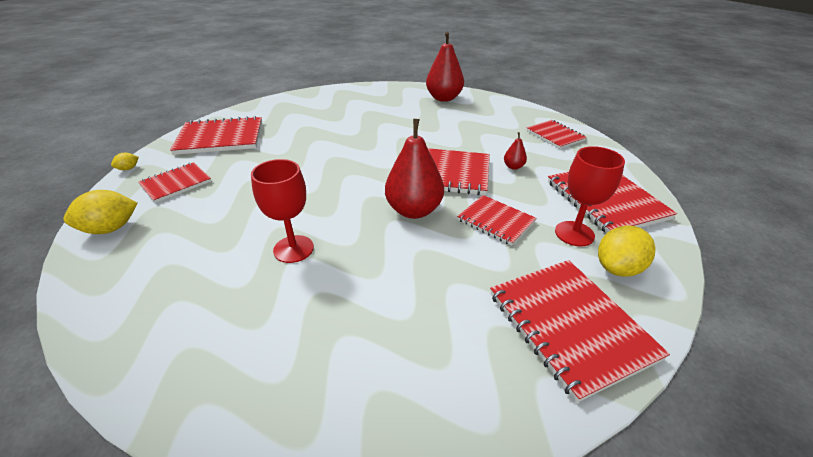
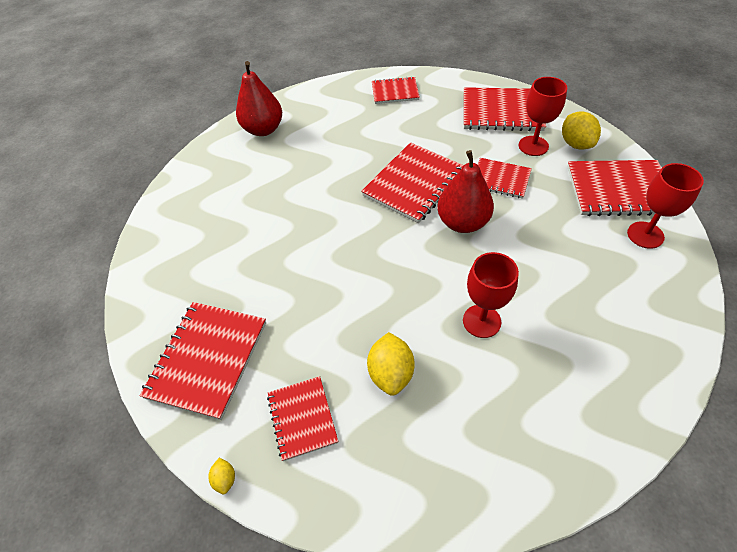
camera: 60 degrees left, 15 degrees up
yellow lemon [63,190,138,234] -> yellow lemon moved to [367,332,415,396]
red notebook [457,195,536,246] -> red notebook turned 45 degrees clockwise [477,158,532,199]
red pear [504,132,527,170] -> none
none -> red goblet [627,163,704,249]

